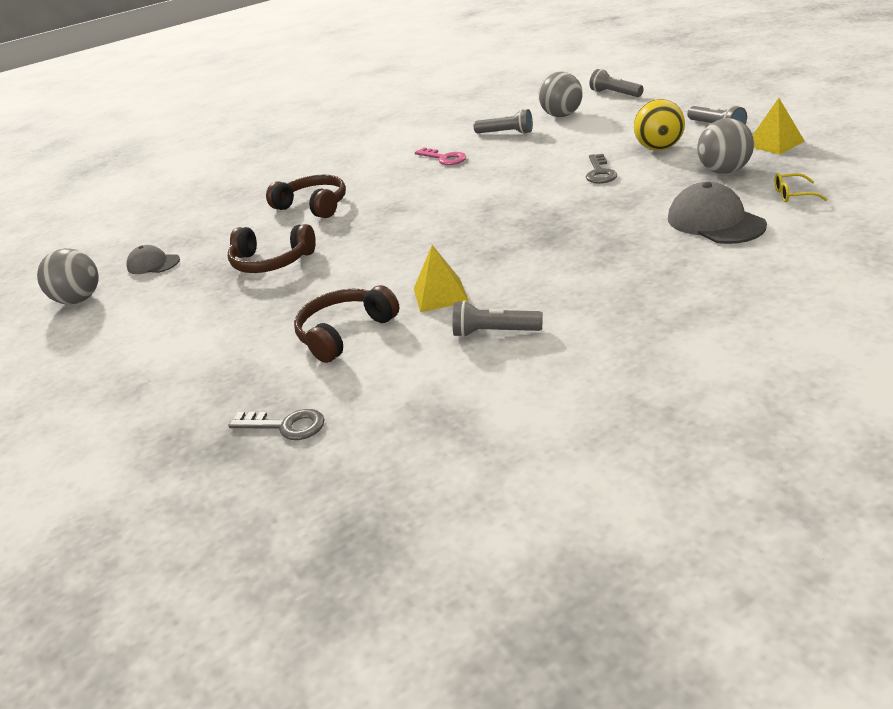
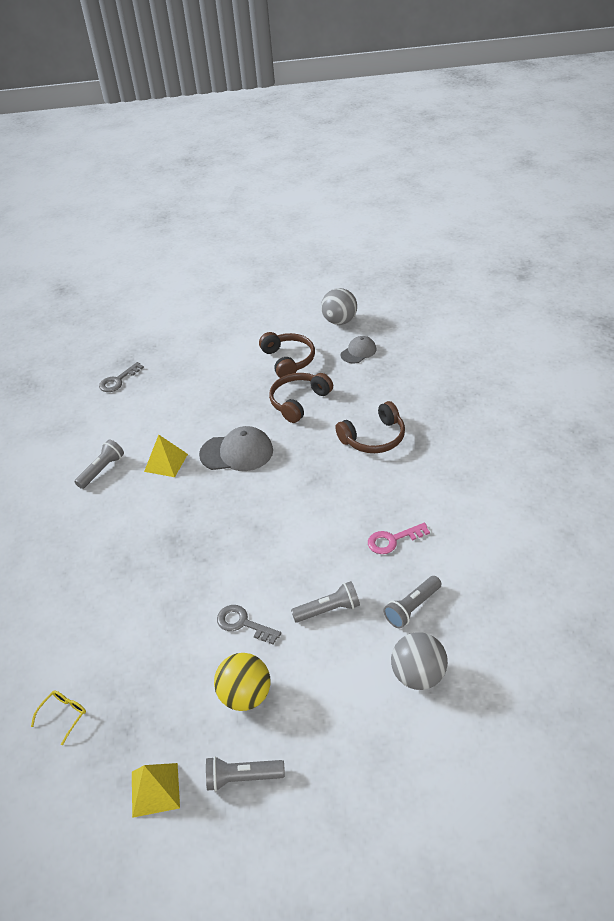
camera: 115 degrees right, 10 degrees up
brown headphones [294,285,399,363] -> brown headphones moved to [259,332,315,378]
grey flashlight [590,69,644,97] -> grey flashlight moved to [291,581,360,623]
grey cap [668,182,767,244] -> grey cap moved to [199,426,273,471]
grey ball [697,118,754,174] -> none

